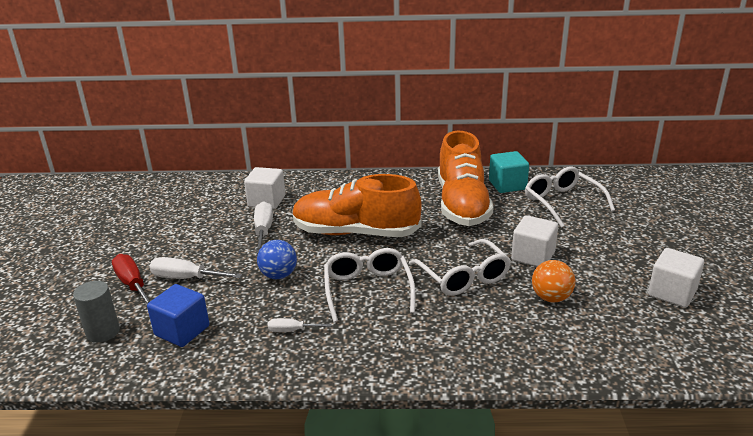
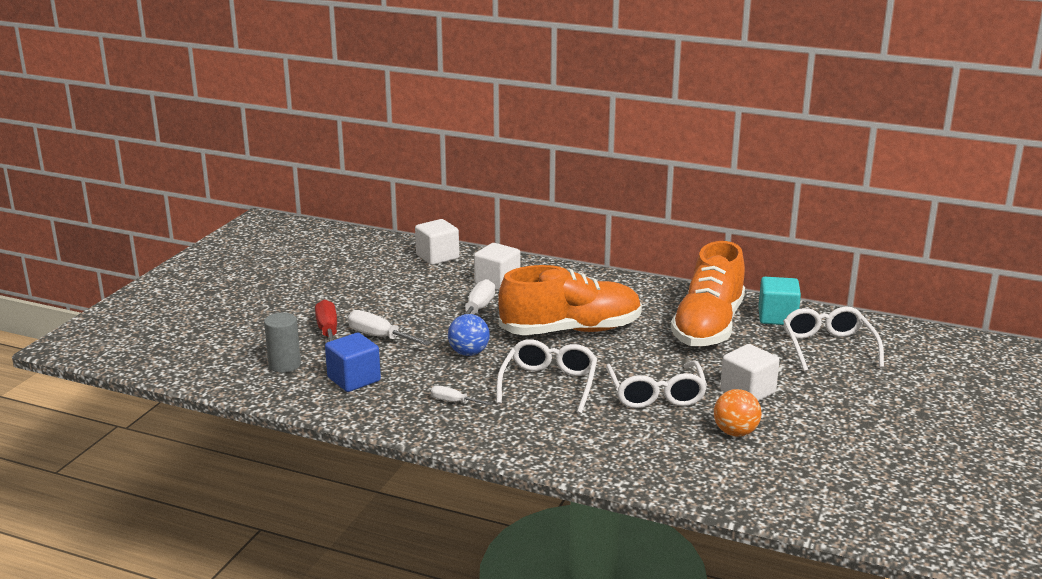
camera: 20 degrees right, 5 degrees down
orange shoe [292,174,422,237] -> orange shoe turned 135 degrees clockwise [498,265,642,335]
white cube [648,248,704,308] -> white cube moved to [415,219,459,265]

